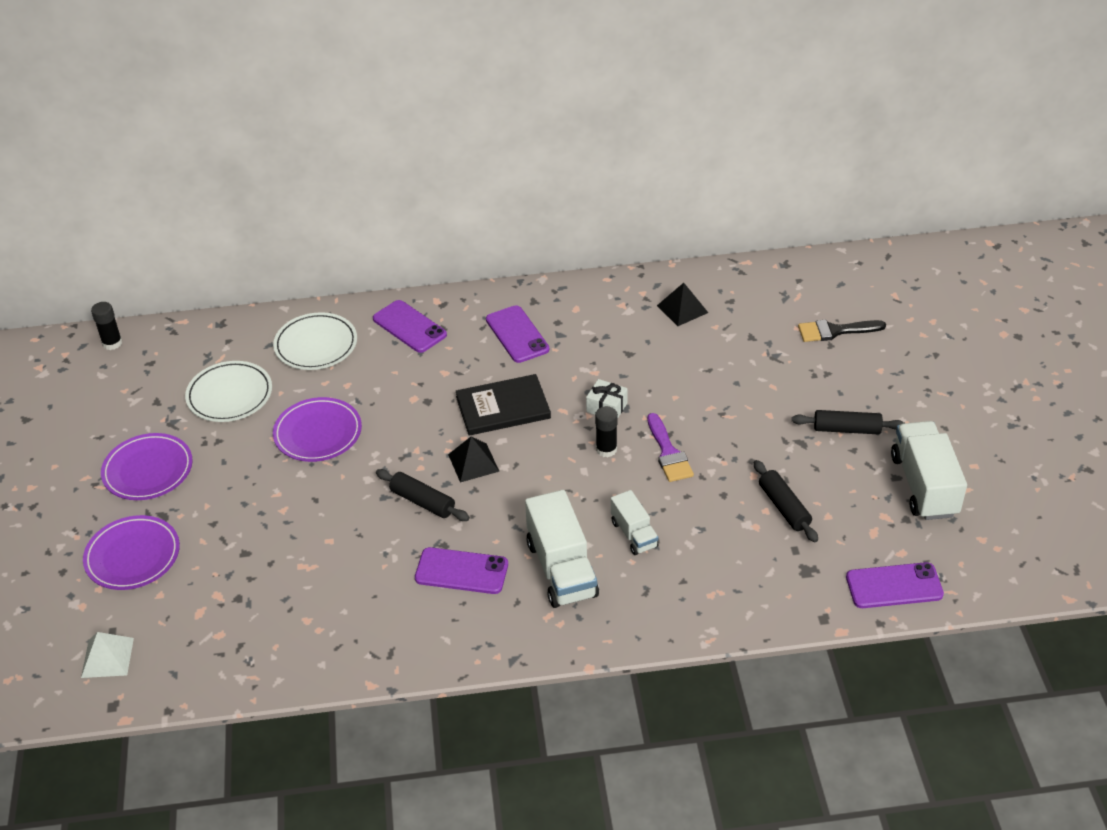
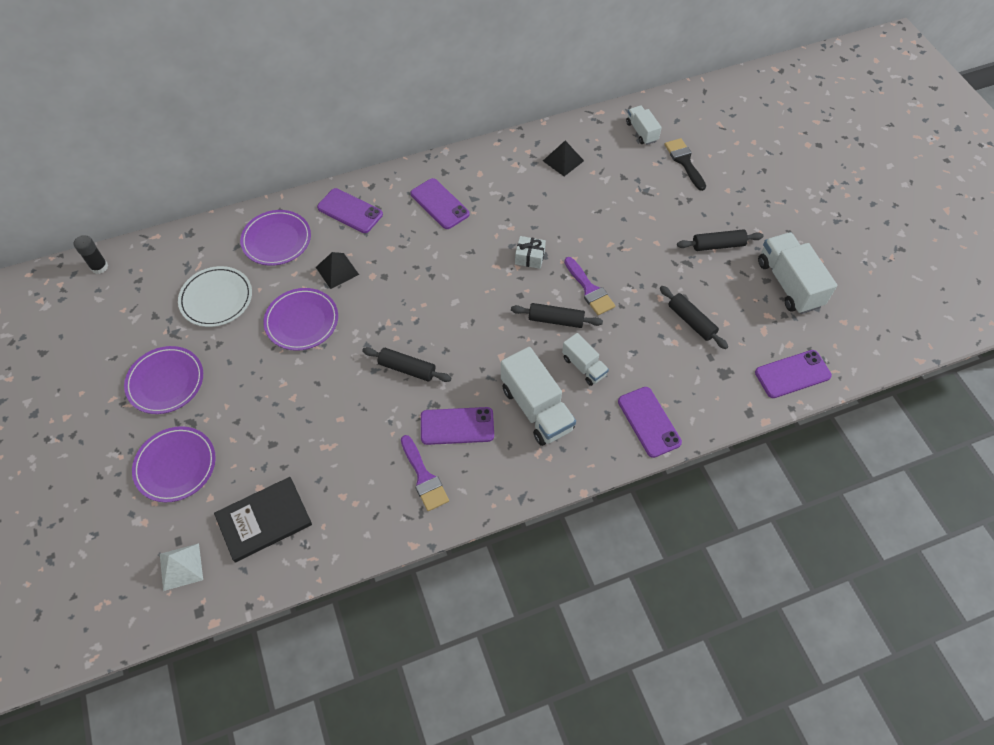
camera: 15 degrees left, 15 degrees up
white plate [273,312,357,370] -> purple plate [240,210,311,266]
black pyramid [448,436,500,483] -> black pyramid moved to [316,252,359,289]
black book [456,374,551,436] -> black book moved to [214,477,312,562]
black glue stick [595,406,618,458] -> none
black brush [798,320,886,342] -> black brush turned 90 degrees clockwise [664,138,706,191]
none -> purple brush [401,435,449,511]
none -> black rolling pin [511,303,603,328]
none -> purple phone [618,387,682,458]
none -> white truck [626,106,662,145]

